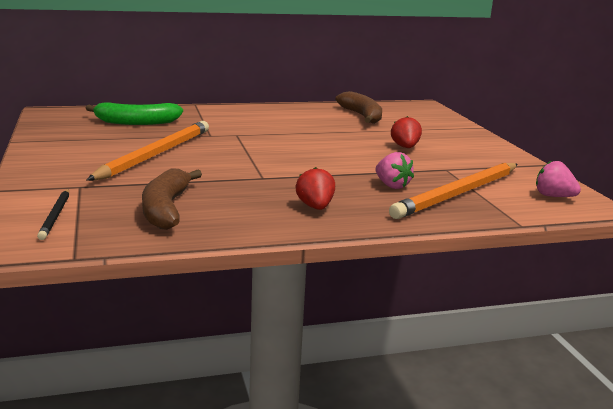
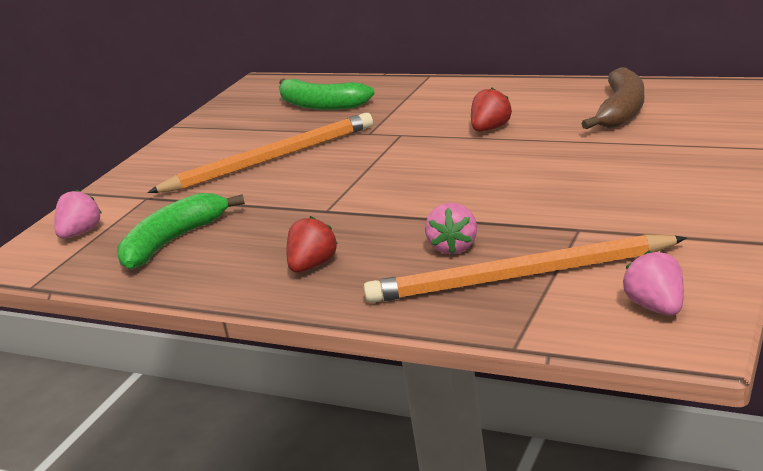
camera: 45 degrees right, 5 degrees up
black pencil [37,189,69,240] -> pink strawberry [54,189,102,239]
brown banana [142,168,202,230] -> green banana [117,193,245,270]
red strawberry [391,116,422,148] -> red strawberry moved to [471,88,512,131]

